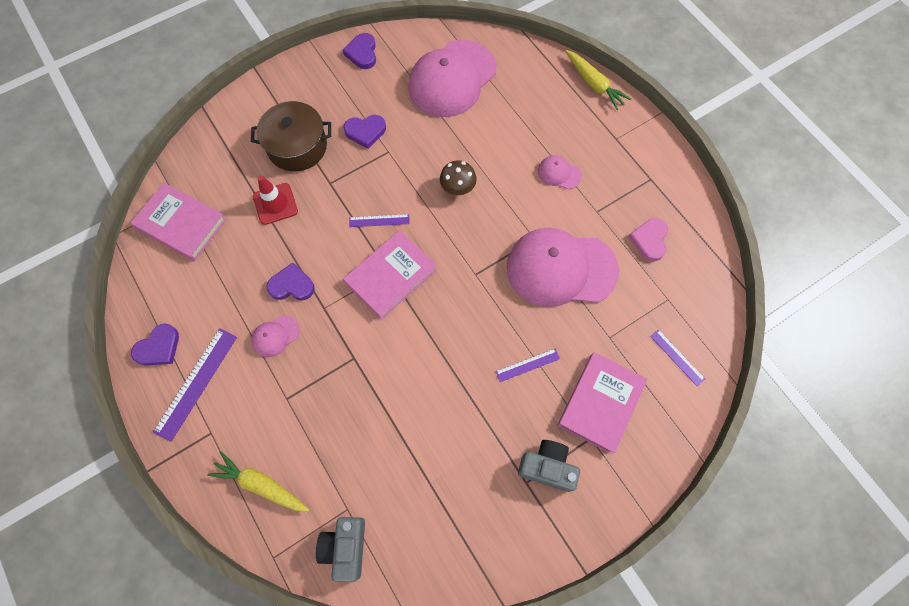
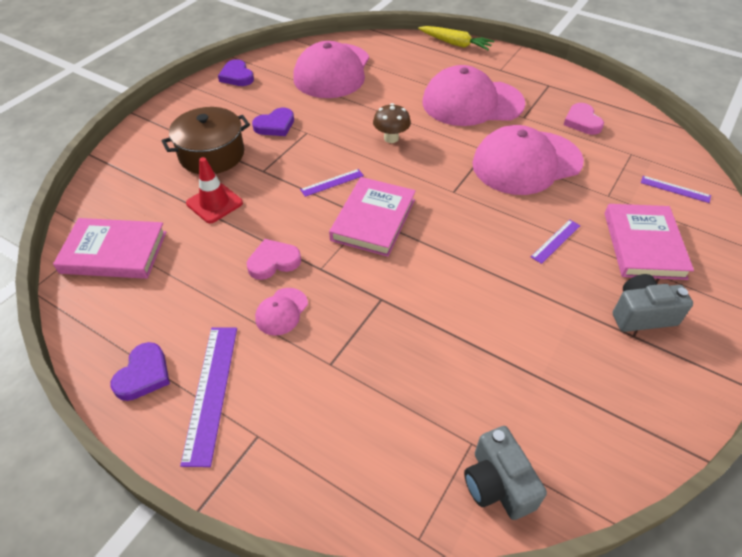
camera: 25 degrees left, 20 degrees down
yellow carrot [207,451,310,512] -> none
purple heart [266,263,315,301] -> pink heart [247,239,301,280]
pink cap [538,155,582,189] -> pink cap [422,65,525,126], size x2.36

